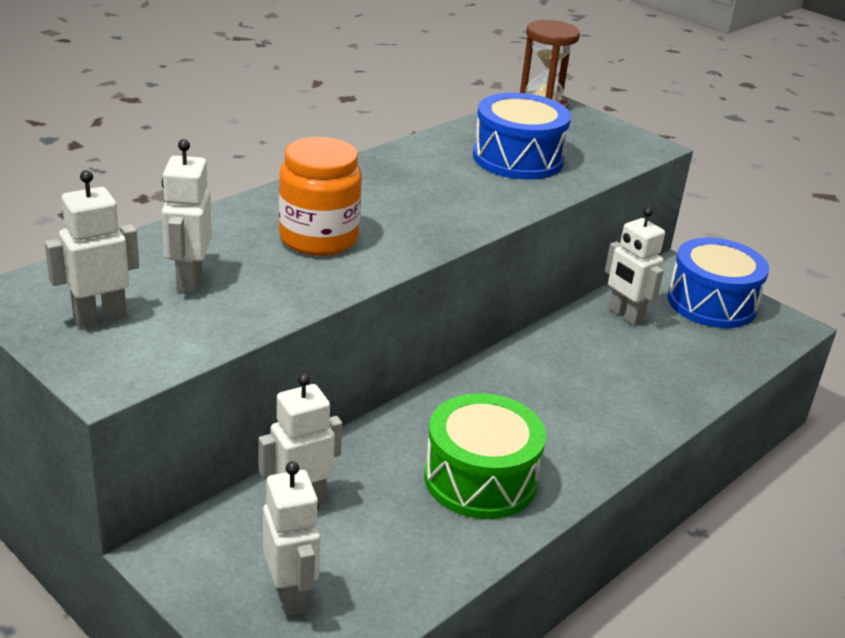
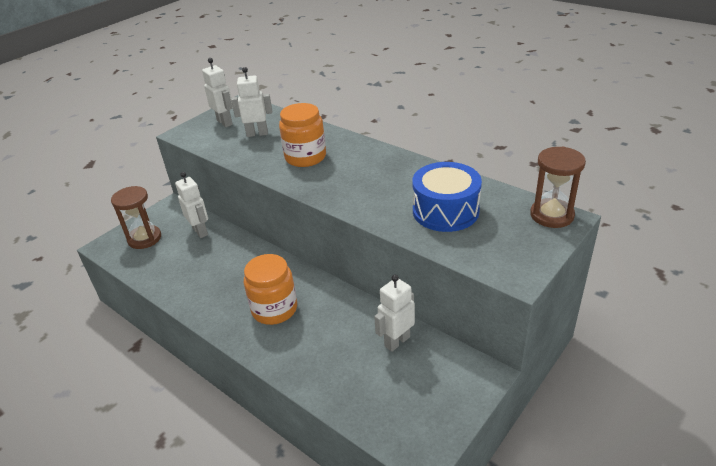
camera: 90 degrees right, 5 degrees up
white robot [263,461,320,616] -> brown hourglass [111,186,161,249]
green drum [424,393,546,519] -> none
blue drum [667,238,769,328] -> none
none -> orange jar [244,254,297,325]

